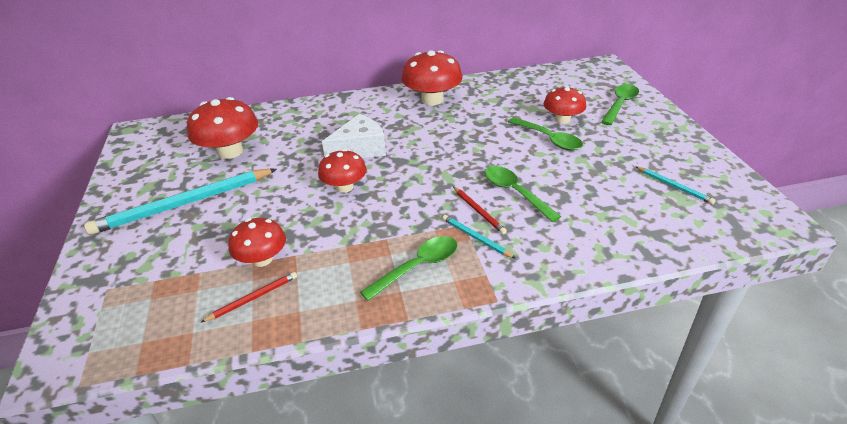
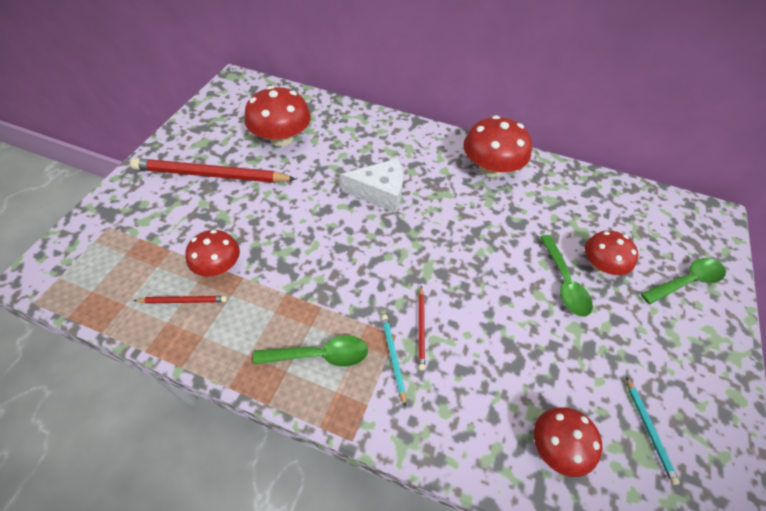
camera: 30 degrees right, 15 degrees up
turquoise pencil [84,169,277,235] -> red pencil [130,158,296,183]
red mushroom [318,149,367,193] -> red mushroom moved to [534,407,603,477]
green spoon [485,166,561,222] -> none

